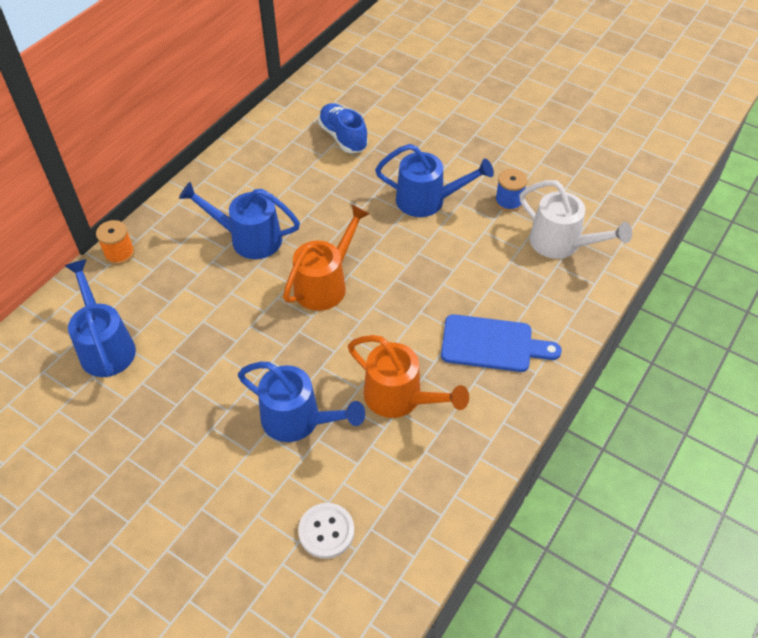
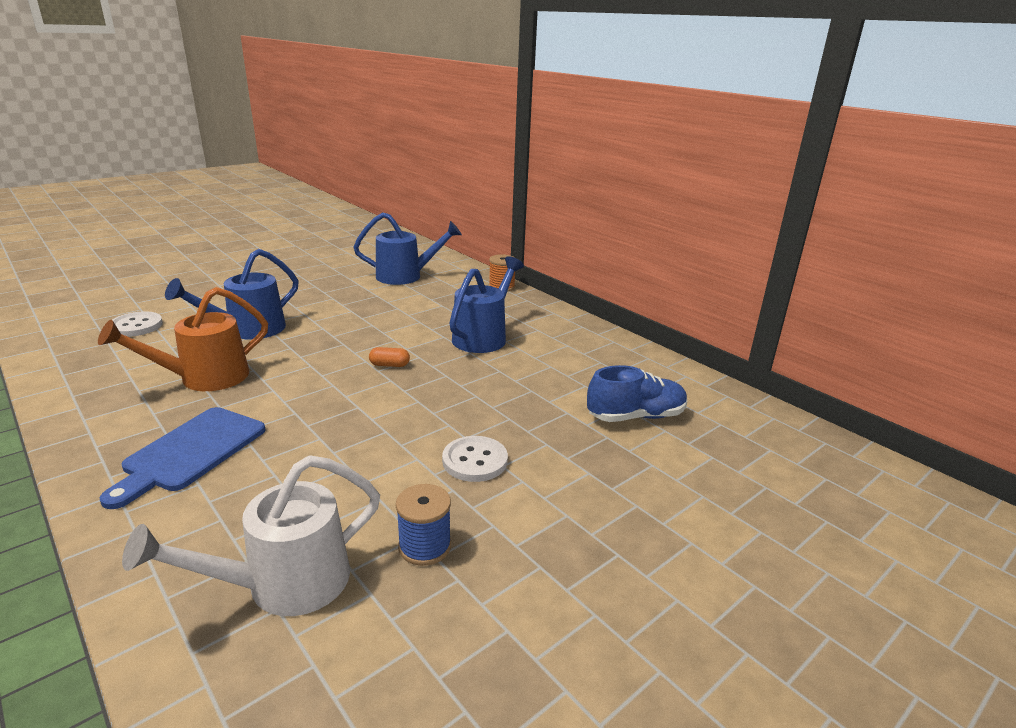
camera: 105 degrees right, 25 degrees down
orange watering can [283,204,370,311] -> orange capsule [369,347,410,367]
blue watering can [375,144,494,217] -> white button [442,436,508,482]

